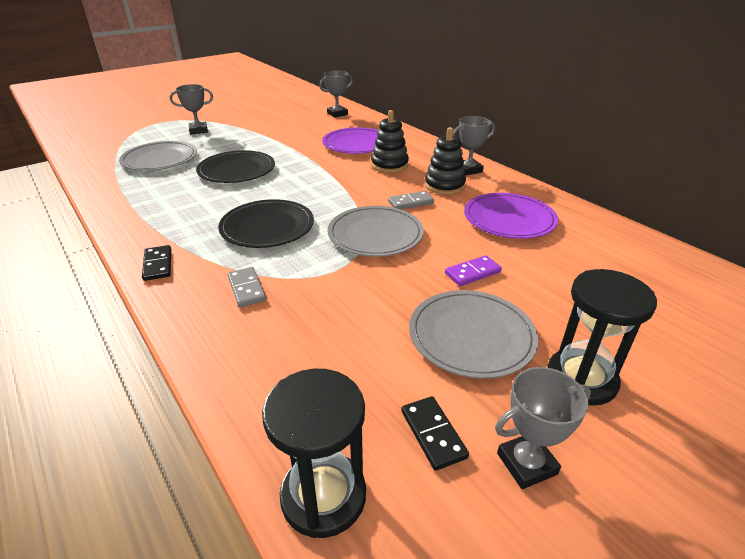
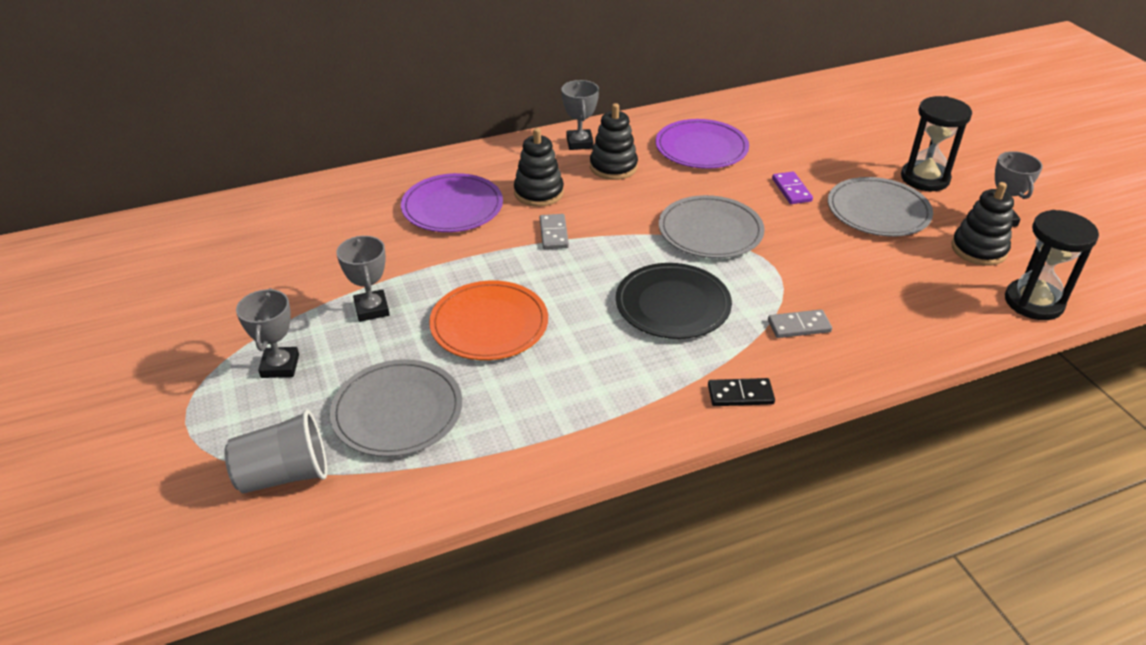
camera: 75 degrees left, 5 degrees up
black plate [196,150,275,183] -> orange plate [429,281,548,360]
grey trophy [319,71,353,118] -> grey trophy moved to [336,236,390,322]
grey domino [388,191,434,209] -> grey domino moved to [540,214,569,249]
black domino [401,396,469,471] -> black stacking toy [951,182,1014,266]
none -> grey cup [224,410,327,493]

